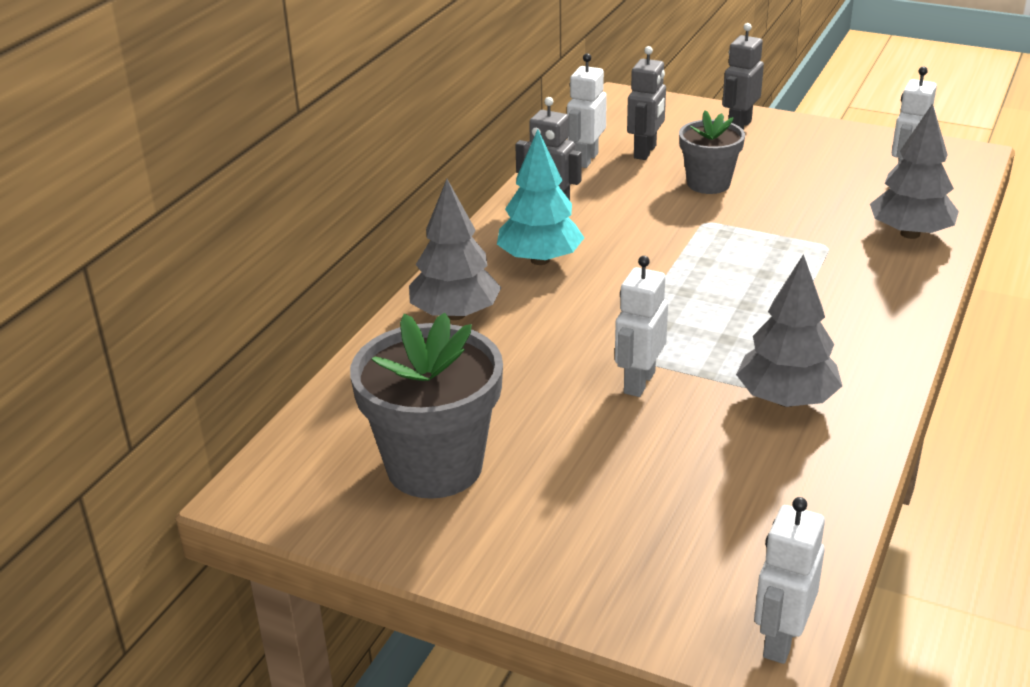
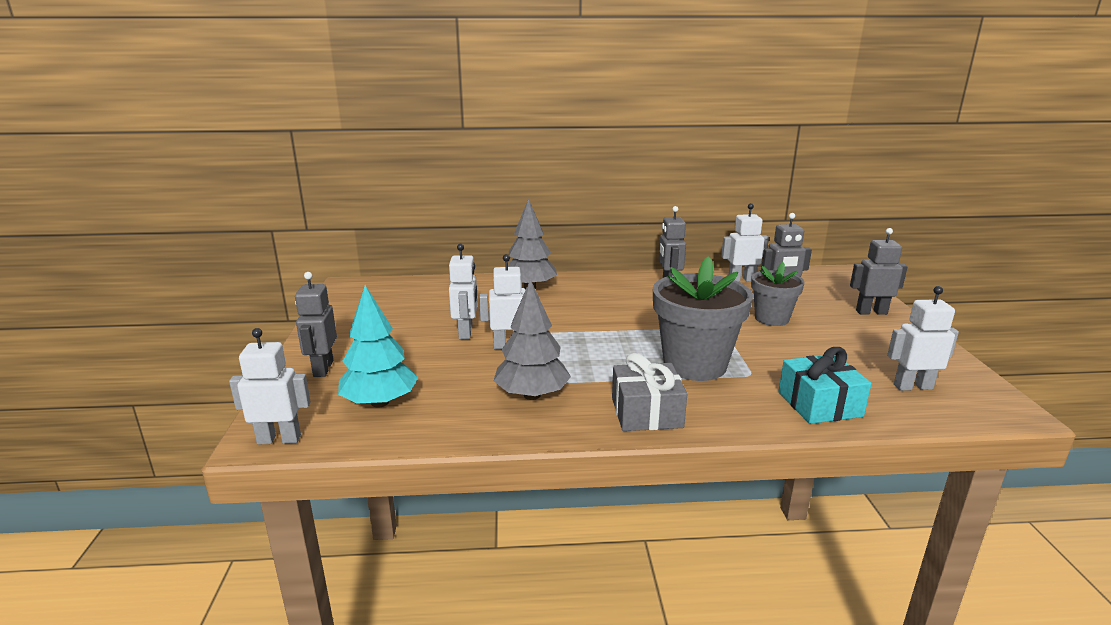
camera: 60 degrees right, 10 degrees down
grey flower pot [350,313,503,499] -> grey flower pot moved to [653,256,753,381]
turquoise tree [497,129,584,265] -> turquoise tree moved to [338,285,418,408]
grey tree [870,103,959,239] -> turquoise gift [778,347,872,424]
none -> grey robot [295,272,337,377]
none -> white robot [449,244,478,339]
none -> grey gift [612,353,687,431]

